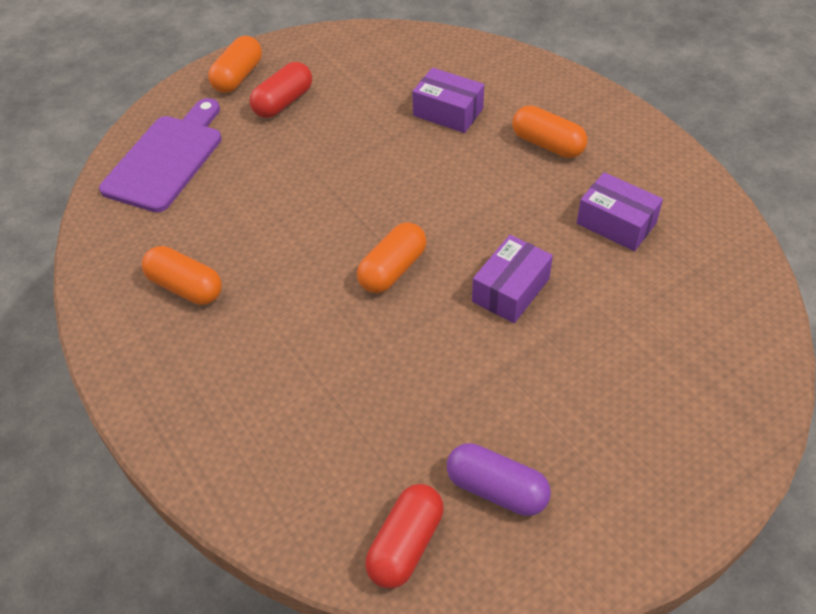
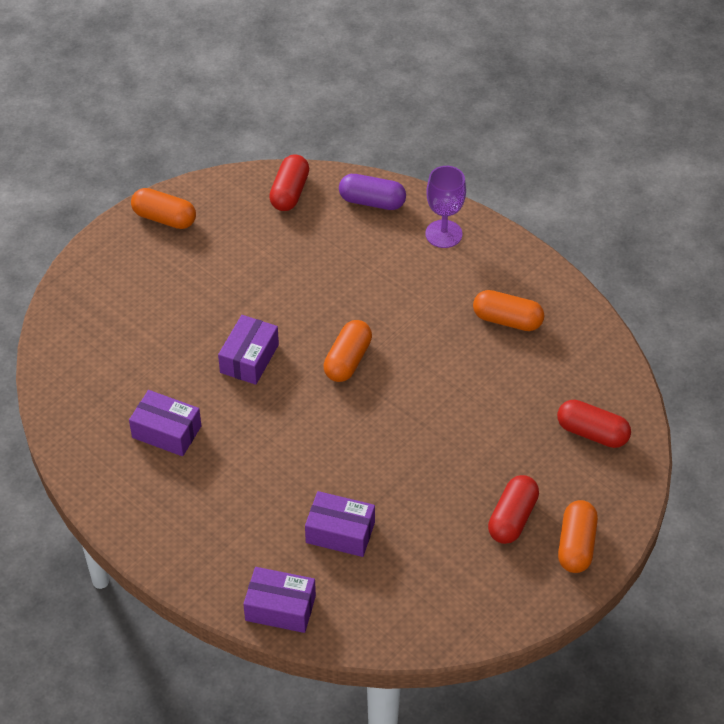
camera: 165 degrees right, 0 degrees up
purple cutting board [99,98,222,212] -> red capsule [557,399,631,448]
purple capsule [447,443,551,516] -> purple capsule moved to [339,174,406,210]
orange capsule [512,105,587,158] -> orange capsule moved to [131,188,196,229]
none -> purple box [243,567,316,633]
none -> purple goblet [425,166,466,248]

